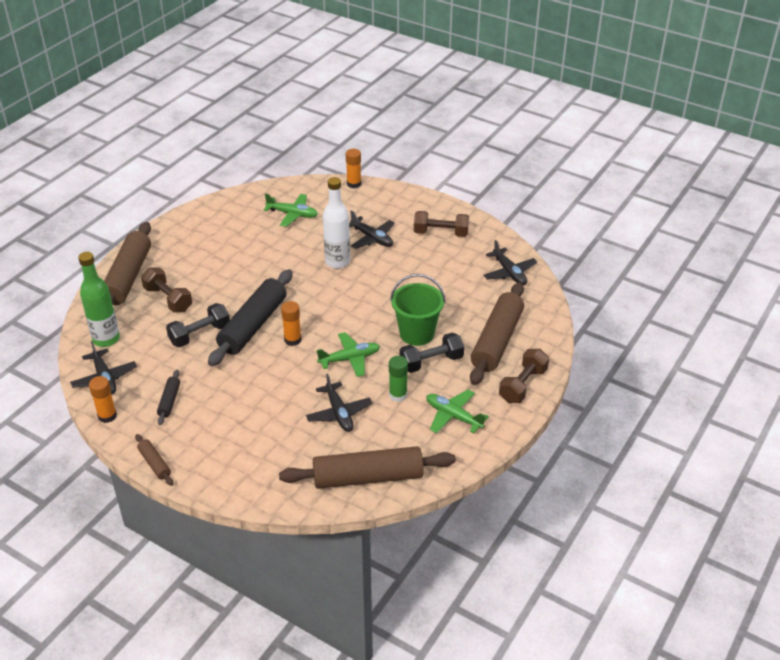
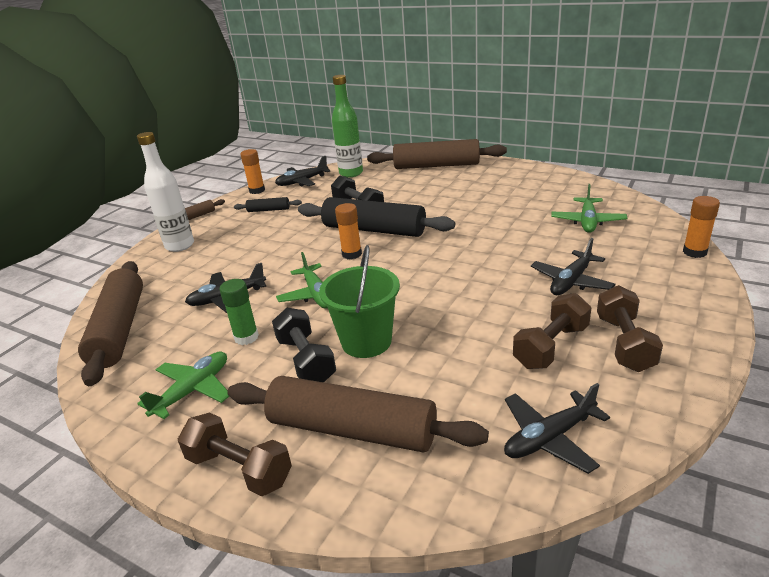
camera: 90 degrees right, 10 degrees down
brown dumbbell [141,267,192,312] -> brown dumbbell moved to [513,293,591,369]
white bottle [323,177,350,269] -> white bottle moved to [137,132,194,252]

